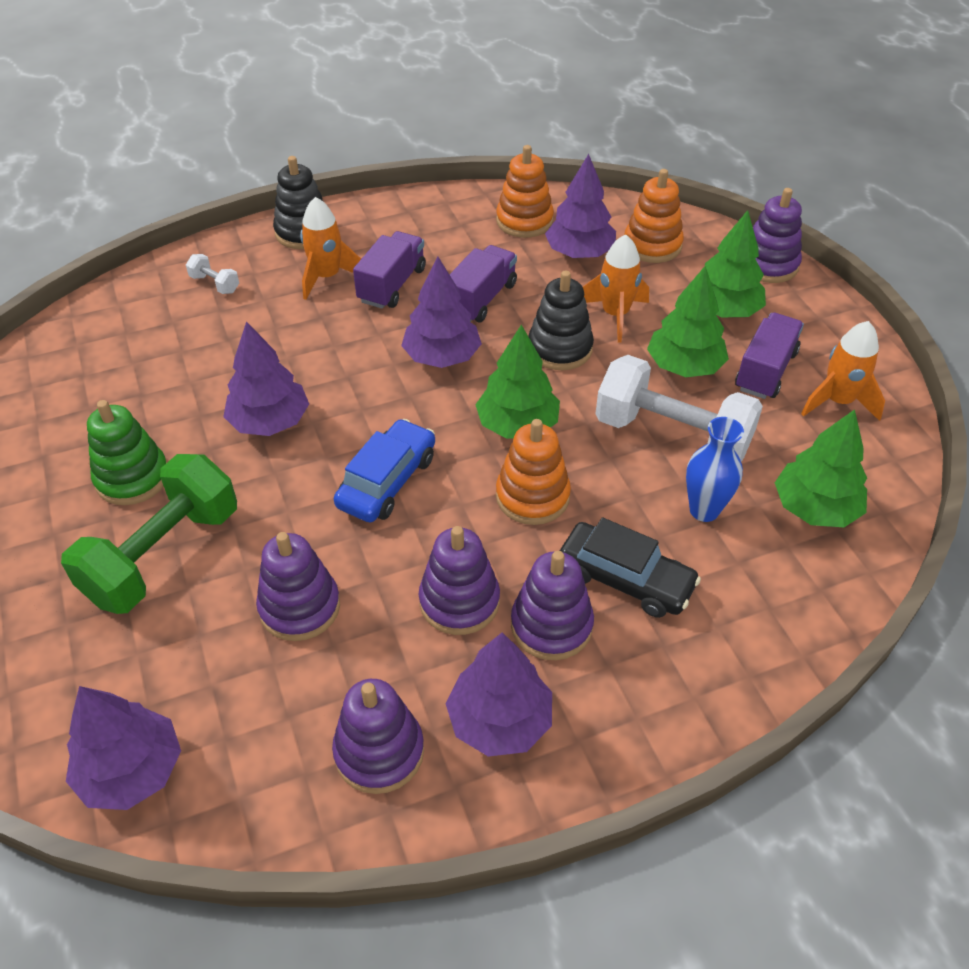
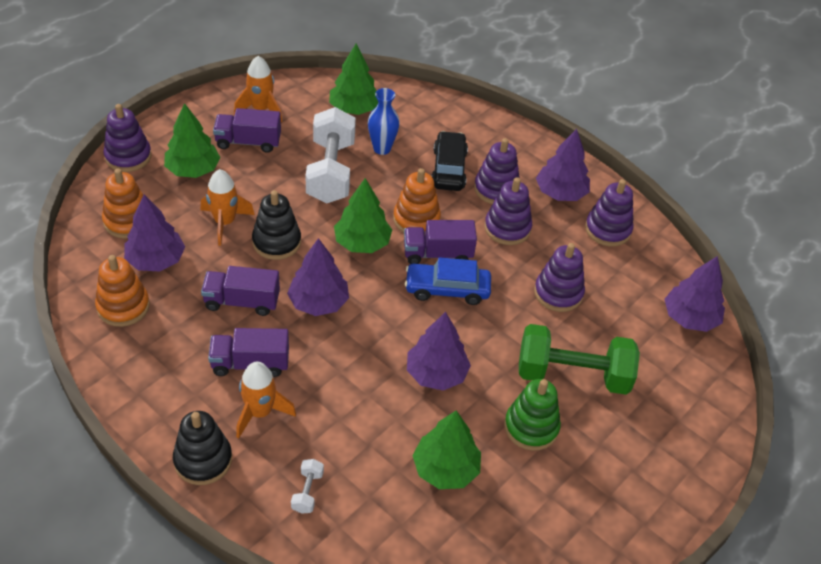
camera: 120 degrees left, 0 degrees up
green tree [647,266,729,377] -> green tree moved to [412,410,481,489]
none -> purple truck [404,220,477,264]

